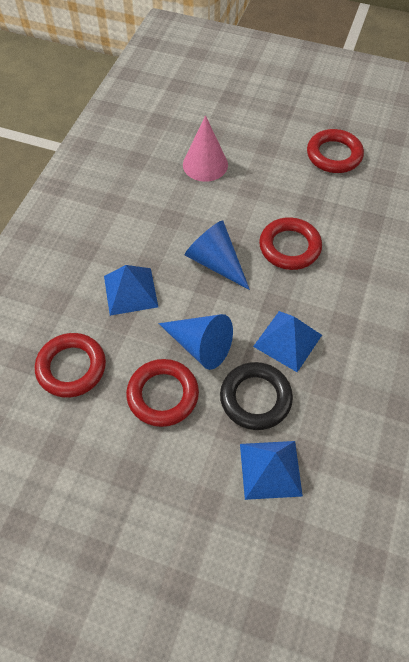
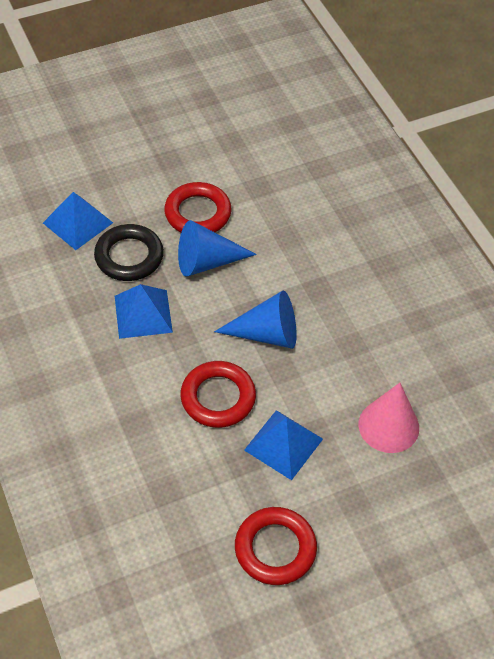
camera: 135 degrees right, 5 degrees down
red ring [35,333,106,398] -> none
blue pyramid [104,265,158,316] -> blue pyramid moved to [244,410,323,480]

